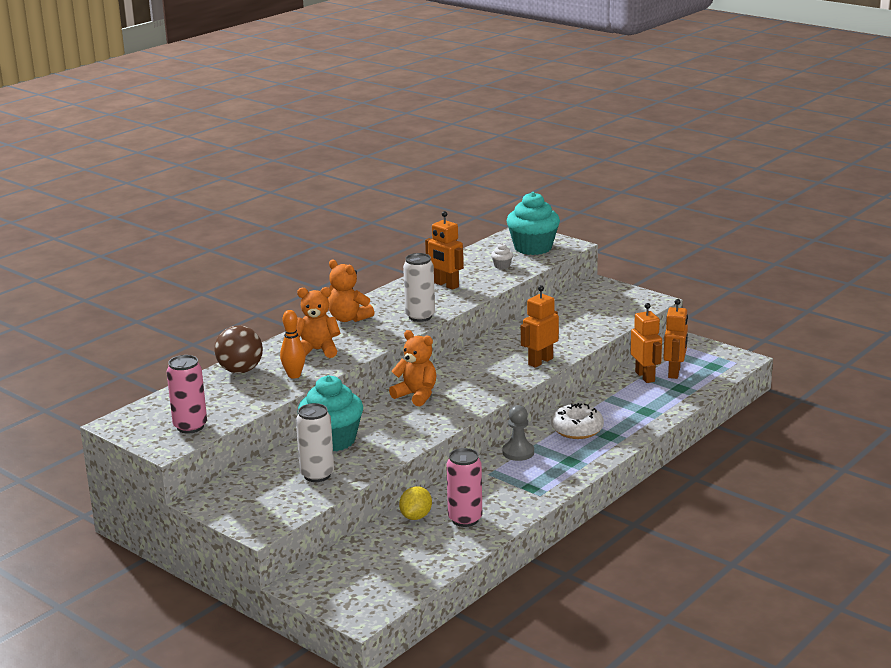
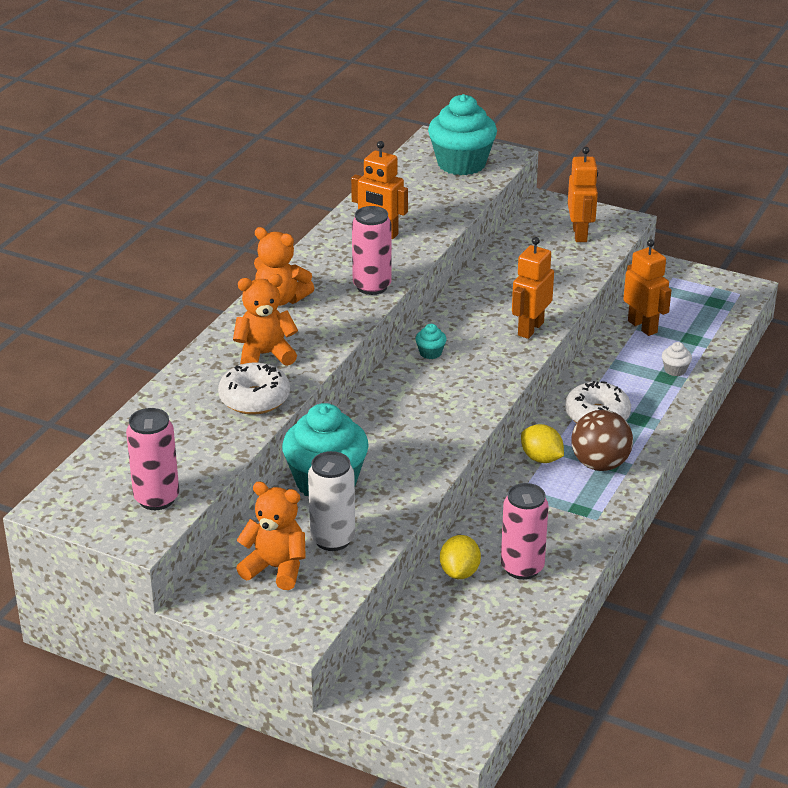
camera: 15 degrees left, 10 degrees up
brown ball [214,325,263,373] -> brown ball moved to [571,410,633,471]
orange bowling pin [280,310,306,379] -> white donut [218,362,290,415]
orange teddy bear [389,330,436,406] -> orange teddy bear moved to [236,481,306,590]
white can [403,253,435,322] -> pink can [352,206,392,295]
white cupcake [491,243,513,269] -> white cupcake moved to [662,342,692,376]
grey pawn [502,405,534,461] -> yellow lemon [521,424,564,463]
orange robot [663,299,688,379] -> orange robot moved to [568,147,598,242]
none -> turquoise cupcake [415,324,446,359]

